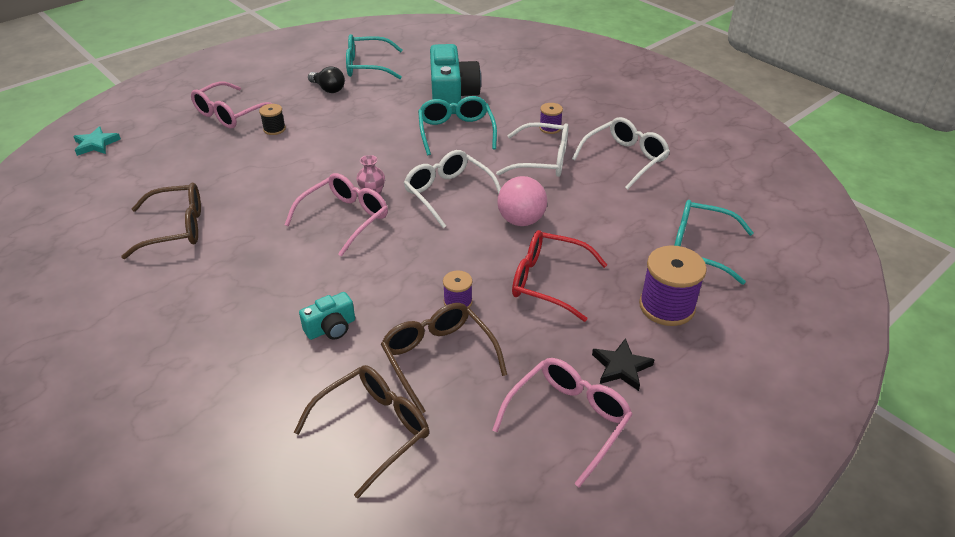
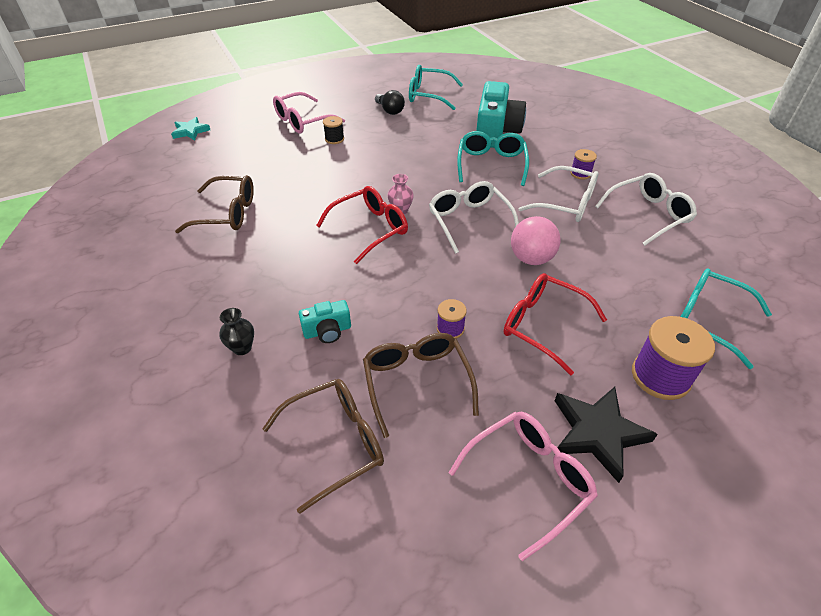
camera: 15 degrees right, 5 degrees up
pink glasses [285,173,388,257] -> red glasses [316,186,408,264]
black star [592,338,655,391] -> black star [555,387,658,483], size x1.58
none -> black vase [219,308,254,355]

